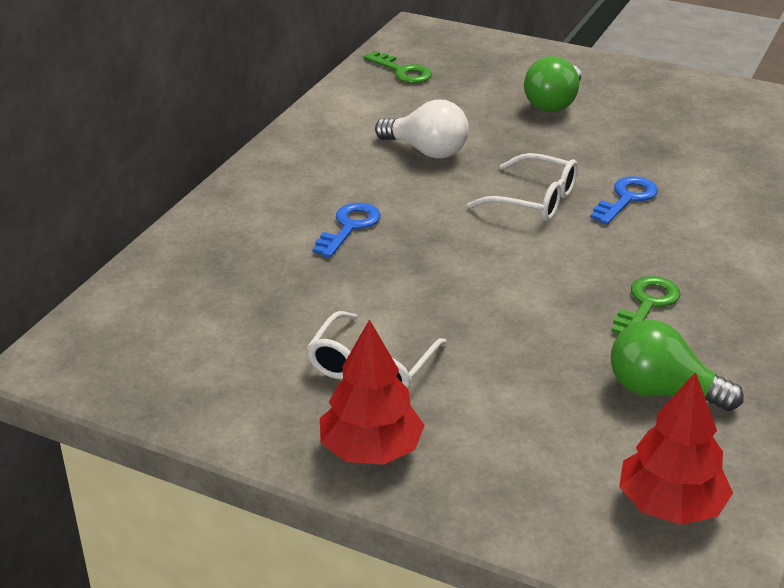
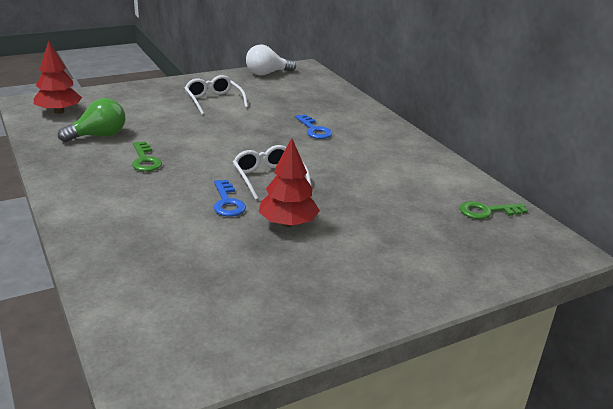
camera: 125 degrees right, 5 degrees down
red tree [320,319,425,465] -> red tree moved to [259,138,320,227]
white light bulb [375,99,469,159] -> white light bulb moved to [246,45,296,75]
white glasses [467,153,578,221] -> white glasses turned 90 degrees clockwise [233,145,311,200]
green light bulb [524,56,581,112] -> none

